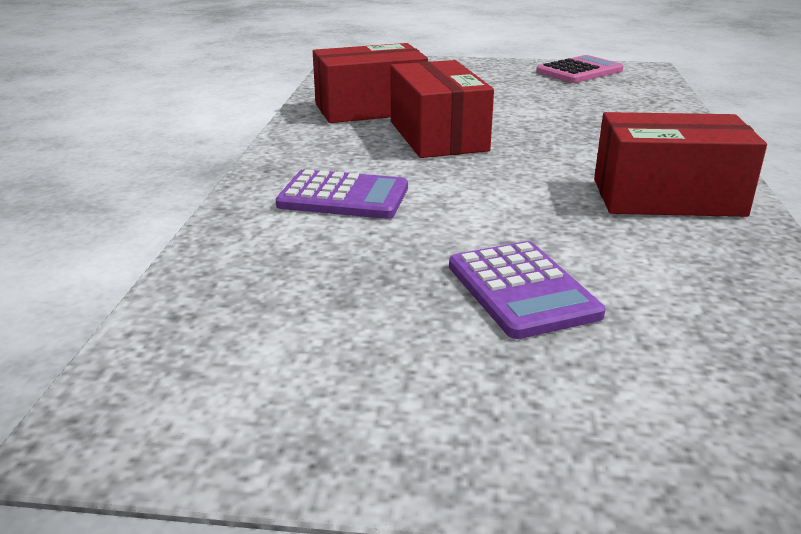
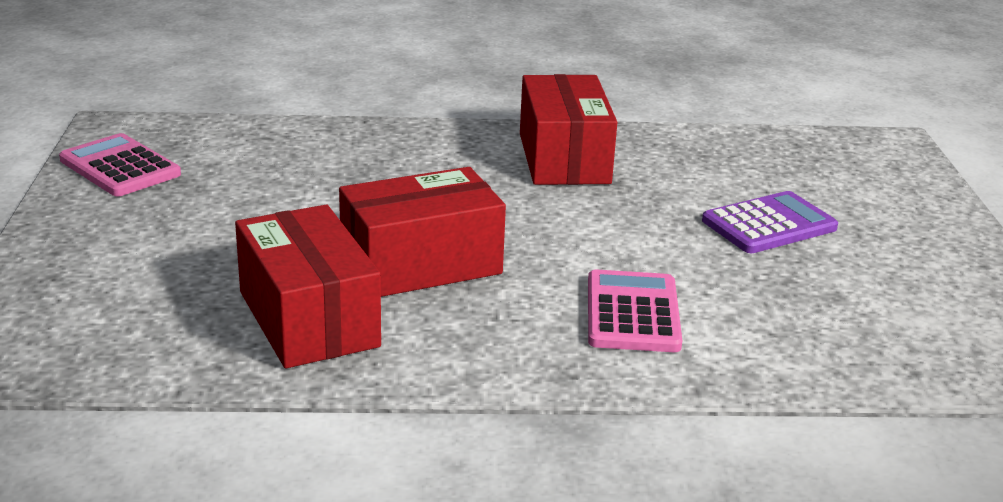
camera: 100 degrees left, 0 degrees up
purple calculator [276,169,408,219] -> pink calculator [588,269,682,352]

